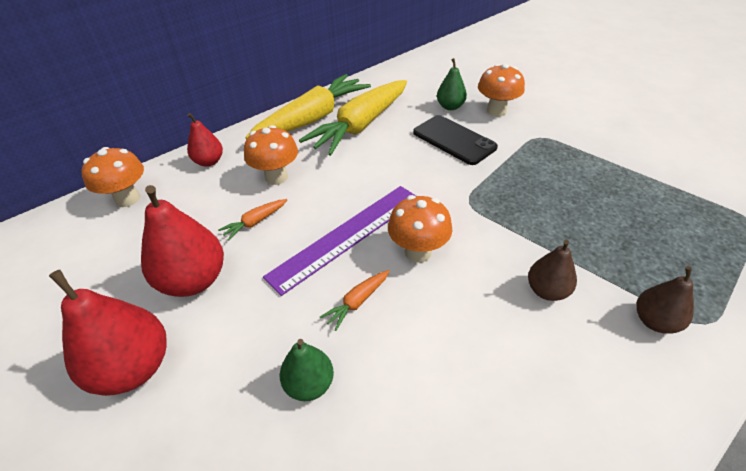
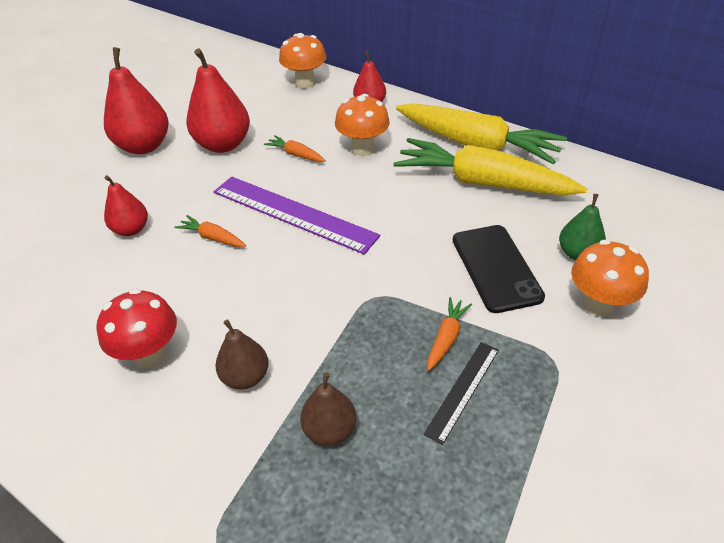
camera: 75 degrees right, 0 degrees up
green pear [280,339,334,401] -> red pear [104,175,148,236]
orange mushroom [388,195,452,263] -> none
black phone [413,115,498,165] -> black phone turned 45 degrees counterclockwise [453,225,545,313]
brown pear [636,266,694,334] -> brown pear moved to [300,372,356,446]
none -> red mushroom [96,289,177,368]
none -> black ruler [423,342,499,445]
none -> orange carrot [427,297,472,371]

